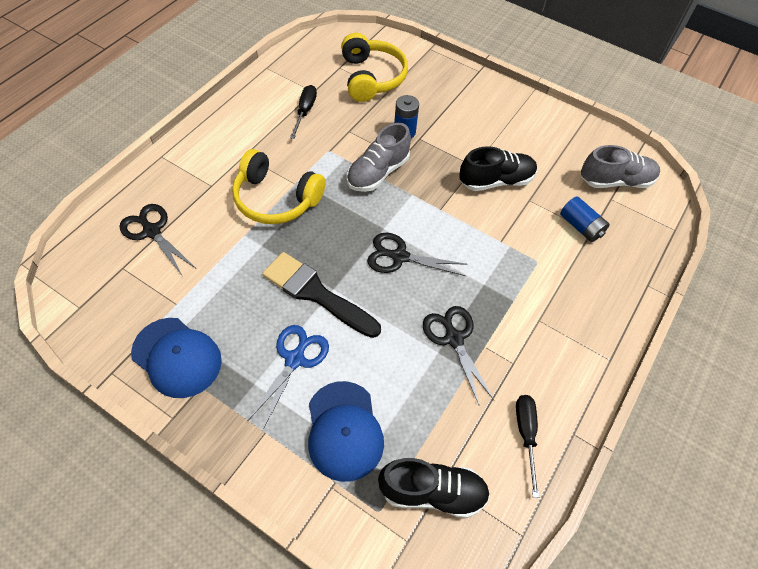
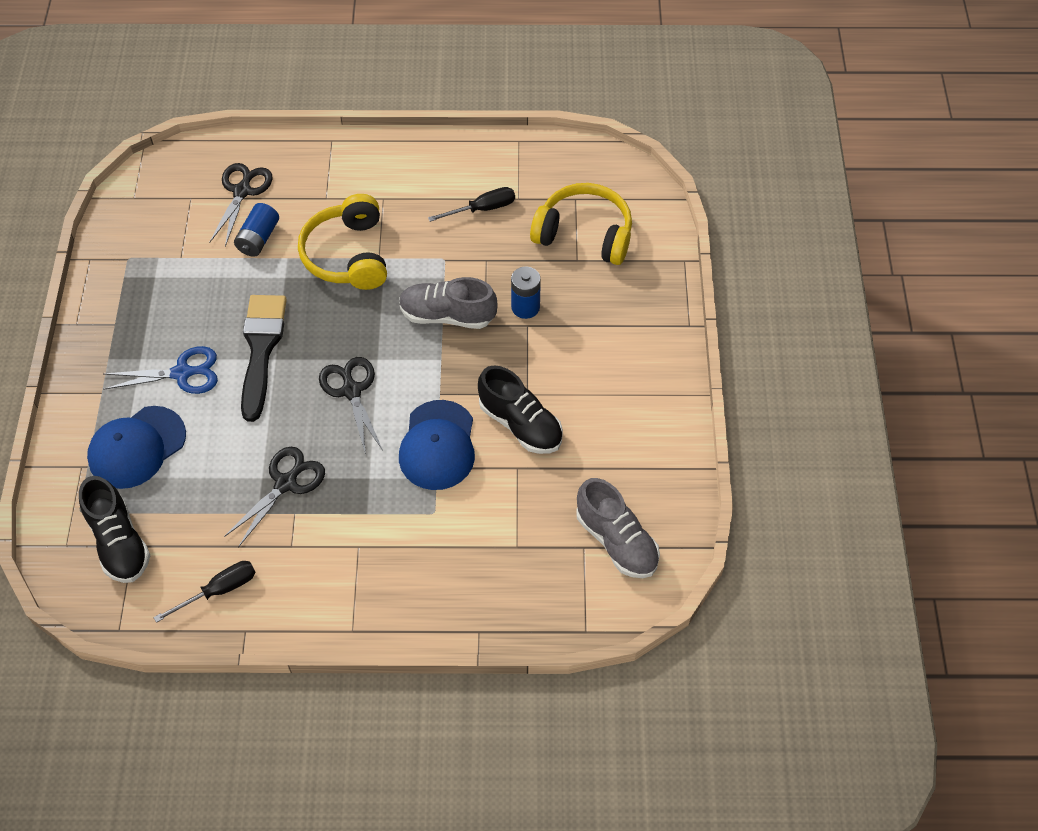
camera: 60 degrees right, 0 degrees up
blue cap [131,318,222,398] -> blue cap moved to [399,400,475,490]
yellow headphones [341,33,408,102] -> yellow headphones turned 120 degrees counterclockwise [530,183,632,265]
blue battery [560,196,609,242] -> blue battery moved to [234,203,279,257]

